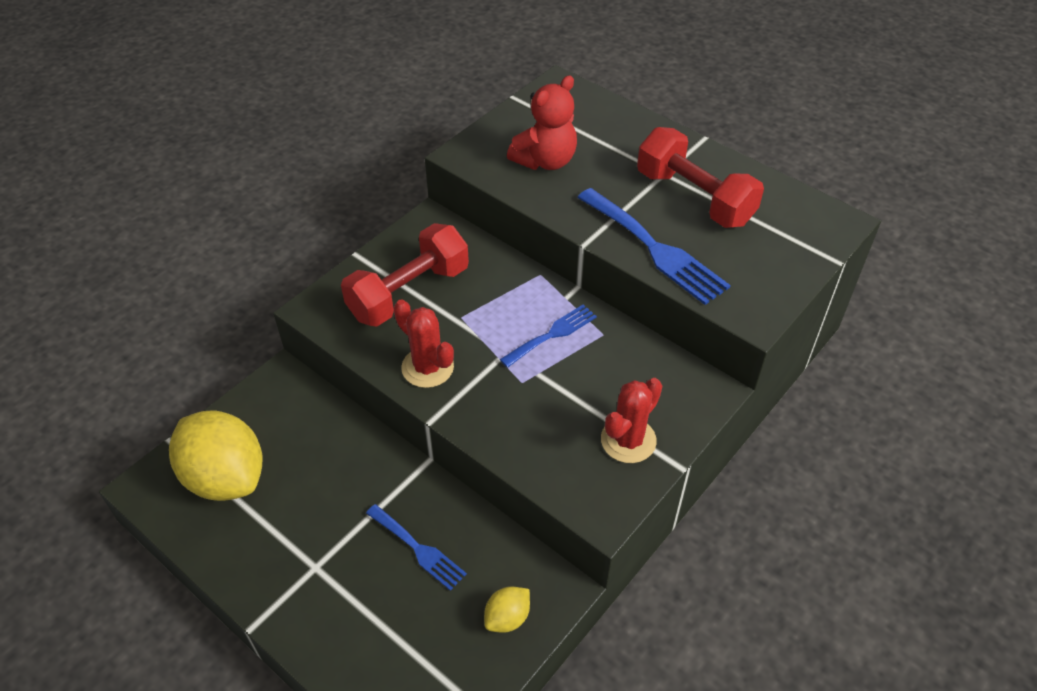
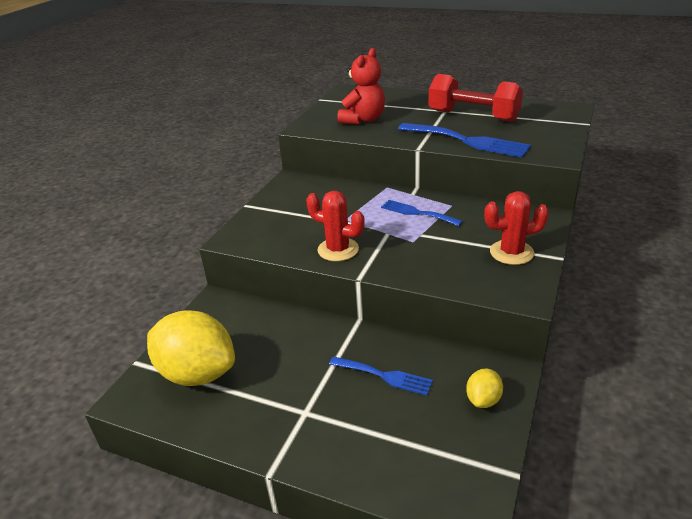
camera: 15 degrees left, 15 degrees down
red dumbbell [341,223,469,327] -> none
blue fork [500,305,597,368] -> blue fork turned 90 degrees counterclockwise [381,200,463,226]
red cactus [601,378,662,463] -> red cactus turned 60 degrees clockwise [484,191,549,265]

